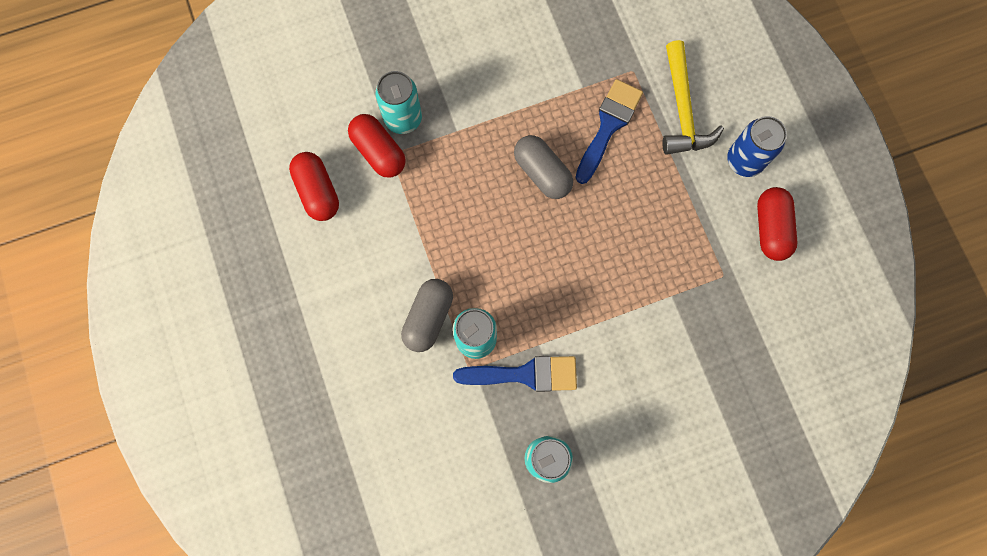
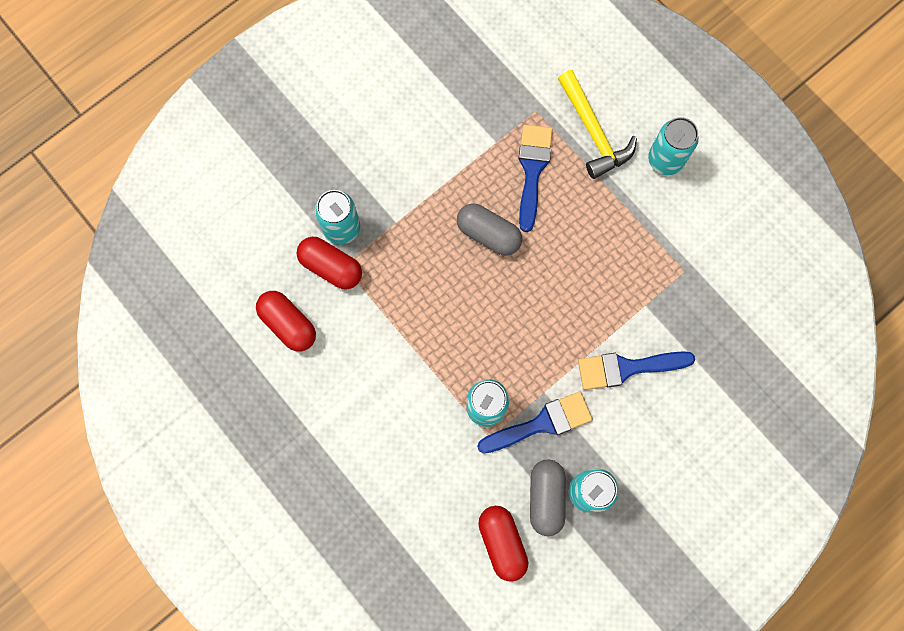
camera: 20 degrees left, 0 degrees up
grey capsule [401,279,453,352] -> grey capsule moved to [530,459,566,536]
blue can [727,116,787,177] -> turquoise can [648,117,699,175]
red capsule [757,187,797,261] -> red capsule moved to [478,506,528,582]
none -> blue brush [578,351,695,390]

